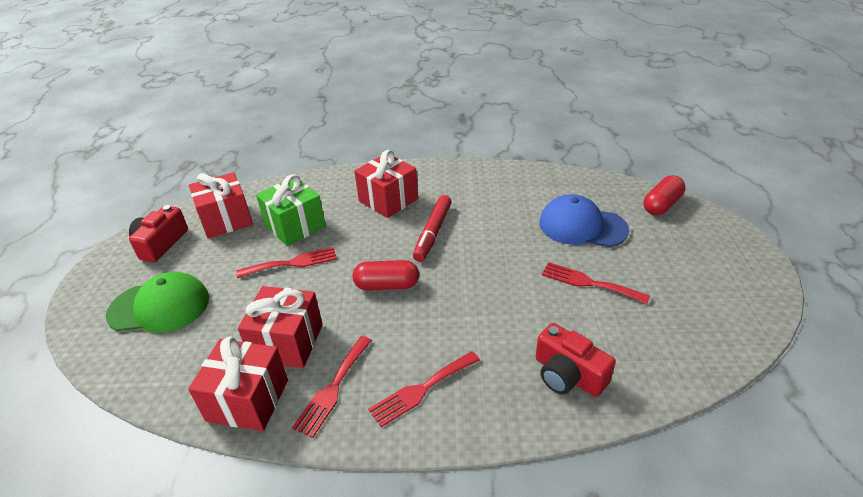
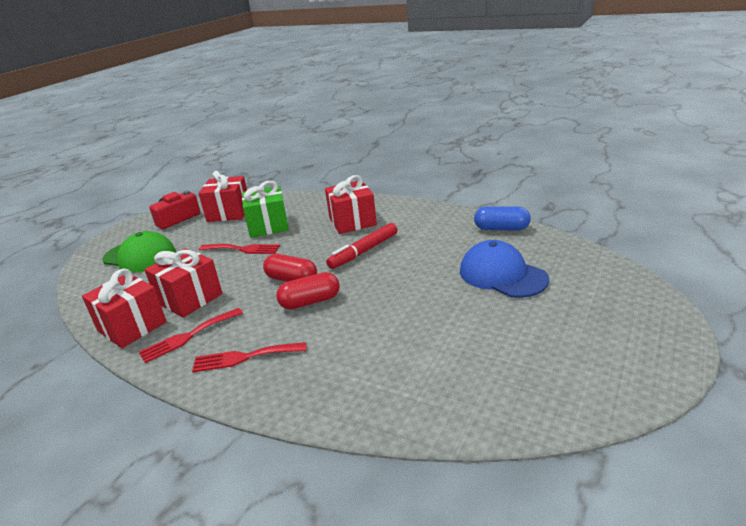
camera: 30 degrees right, 10 degrees down
red camera [536,323,616,397] -> none
red fork [542,262,650,304] -> none
red capsule [644,175,685,215] -> red capsule moved to [276,272,340,309]
none -> blue capsule [474,206,531,231]

